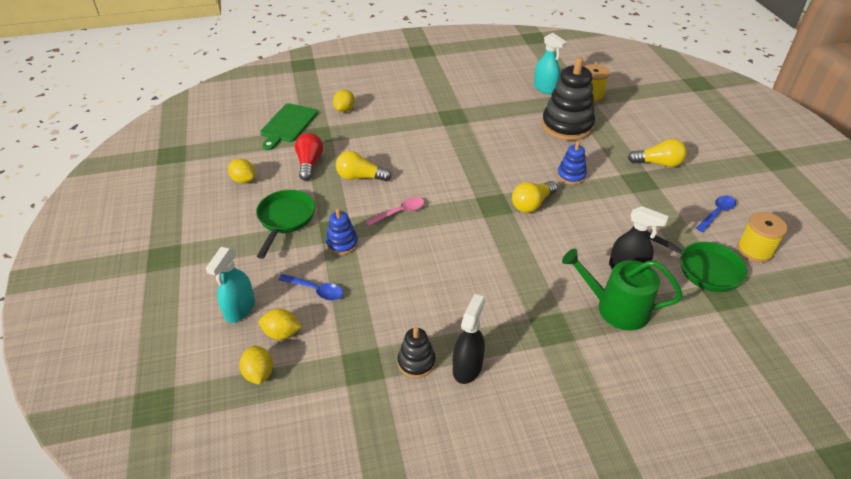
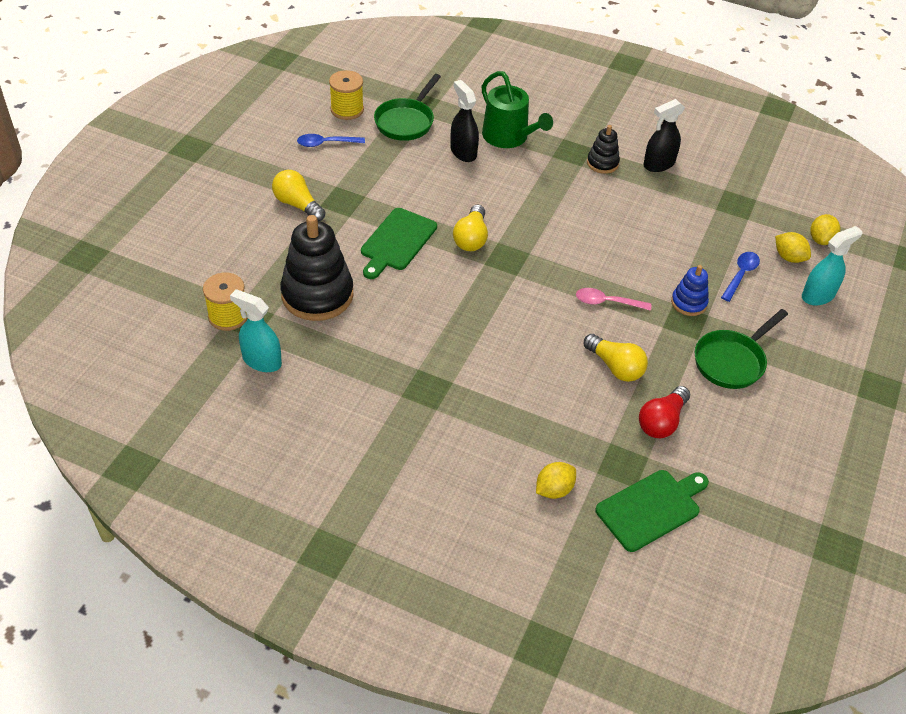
camera: 145 degrees left, 5 degrees up
yellow lemon [228,159,255,184] -> none
blue spoon [278,274,343,300] -> blue spoon turned 60 degrees clockwise [721,252,760,302]
black stacking toy [398,327,436,378] -> black stacking toy moved to [587,125,620,174]
yellow light bulb [512,181,557,213] -> yellow light bulb turned 105 degrees clockwise [453,205,488,251]
turquoise spray bottle [534,33,567,94] -> turquoise spray bottle turned 60 degrees counterclockwise [230,289,282,372]
blue stacking toy [557,141,587,185] -> green cutting board [361,208,437,279]
green pan [648,232,747,292] -> green pan turned 135 degrees counterclockwise [374,74,441,141]

